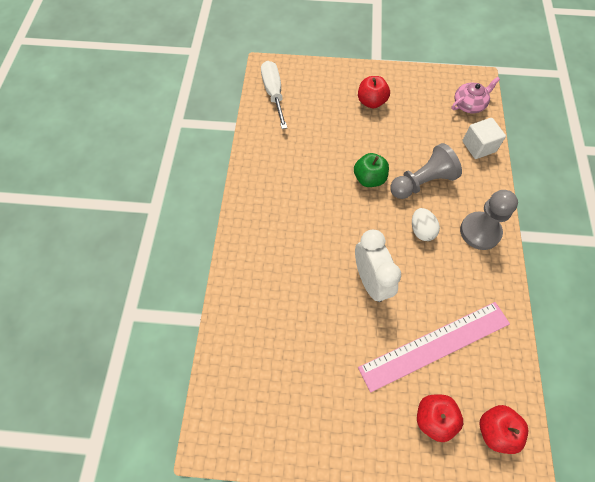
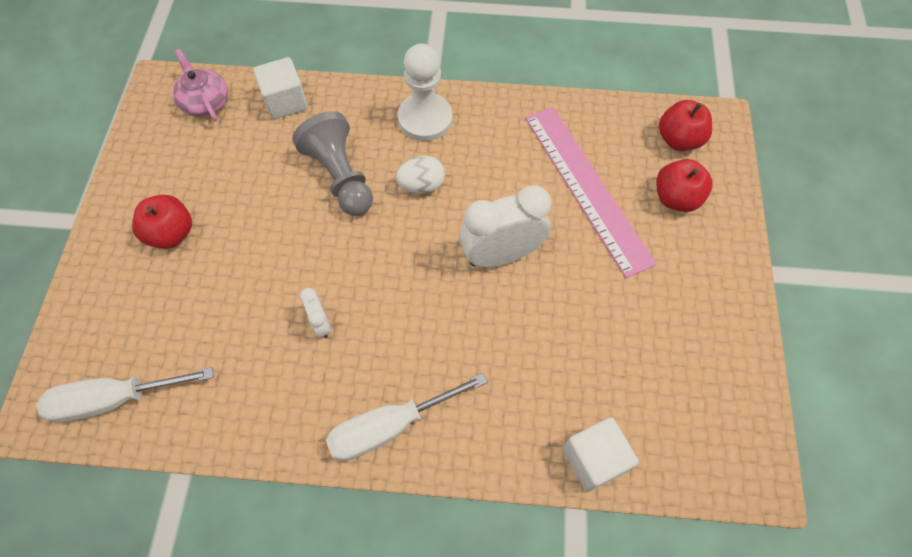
camera: 90 degrees left, 0 degrees up
green apple [354,153,389,187] -> none
grey pawn [460,190,518,250] -> white pawn [398,44,452,141]
none -> white clock [300,288,331,338]
none -> white screwdriver [326,373,487,461]
none -> white cube [563,417,639,492]

